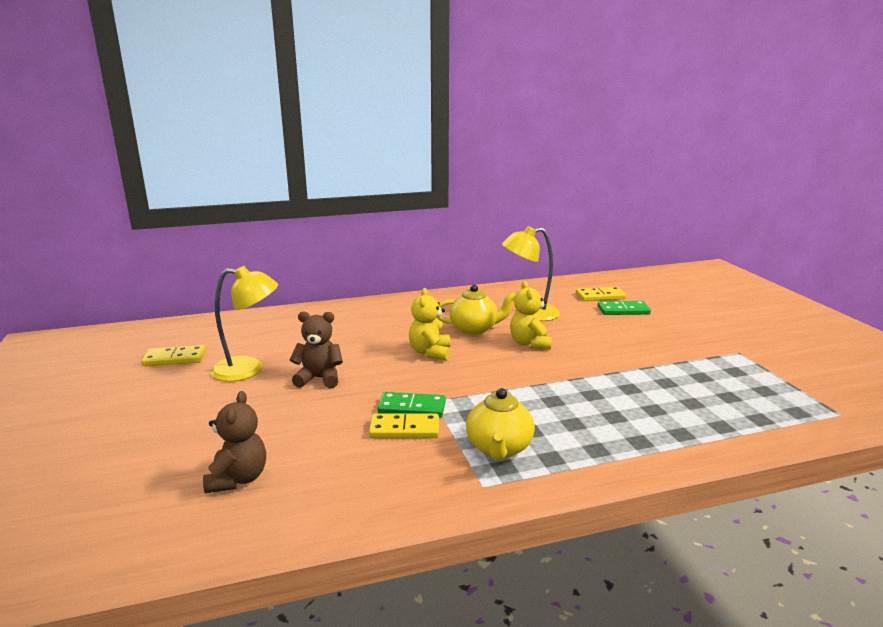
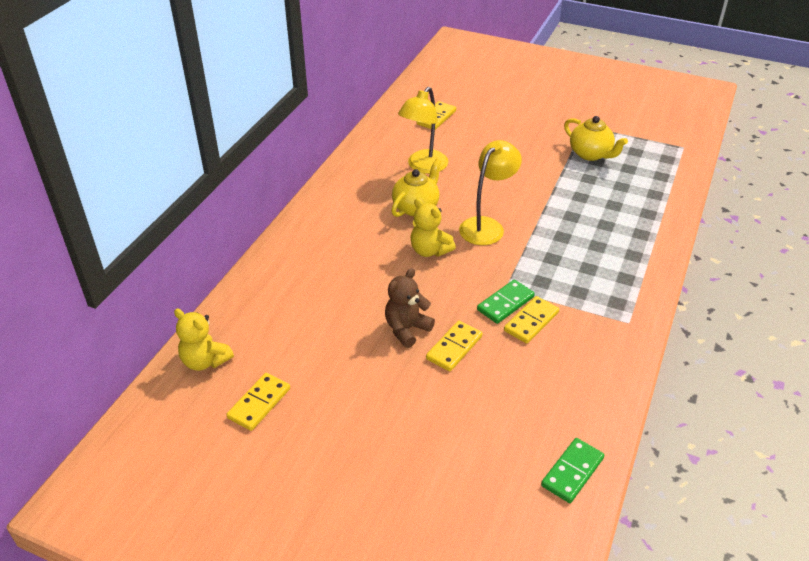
camera: 50 degrees left, 20 degrees up
brown teddy bear [203,391,266,493] -> none
yellow lamp [210,266,278,382] -> yellow lamp moved to [459,140,522,245]
yellow teapot [466,388,535,461] -> yellow teapot moved to [564,116,628,161]
yellow teddy bear [510,281,552,350] -> yellow teddy bear moved to [174,309,234,371]
green domino [598,301,651,315] -> green domino moved to [541,438,604,503]
none -> yellow domino [426,320,482,372]

